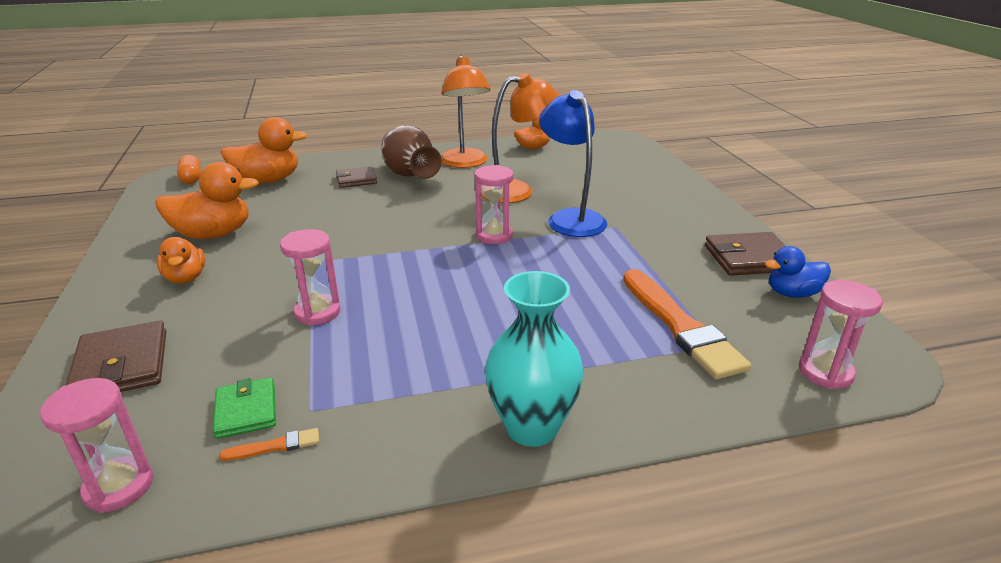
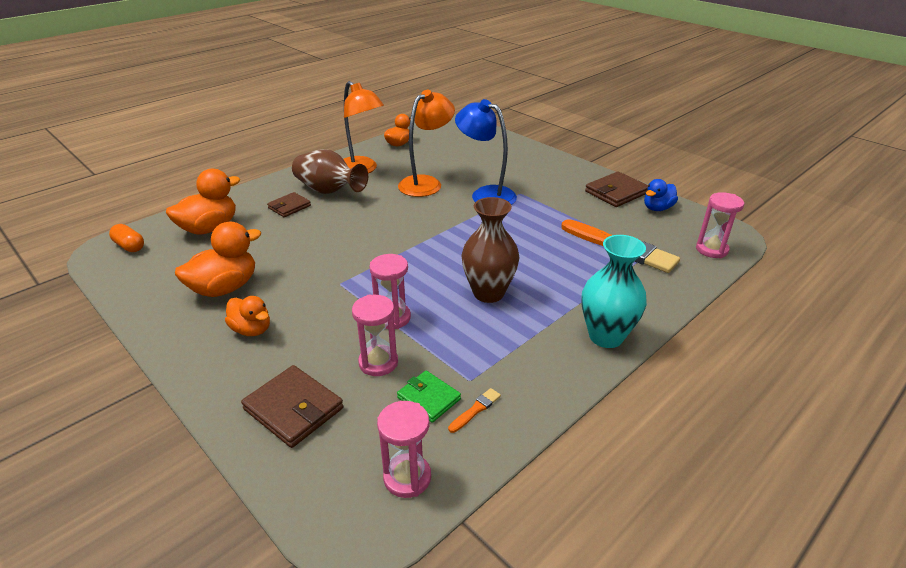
camera: 30 degrees left, 5 degrees up
pink hourglass [474,165,513,244] -> pink hourglass moved to [352,294,398,376]
none -> brown vase [461,197,519,303]

